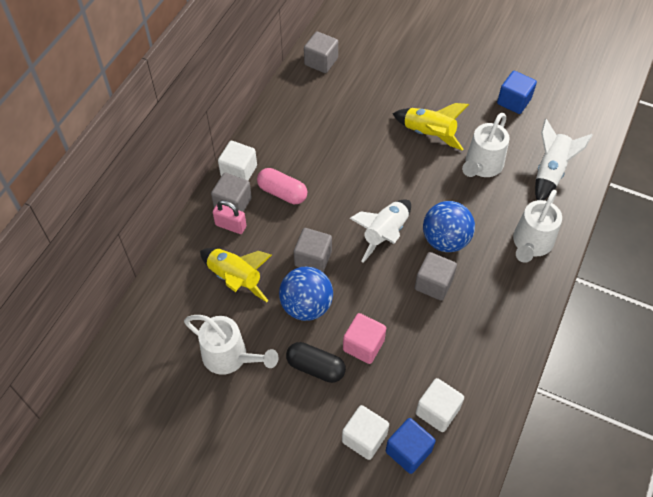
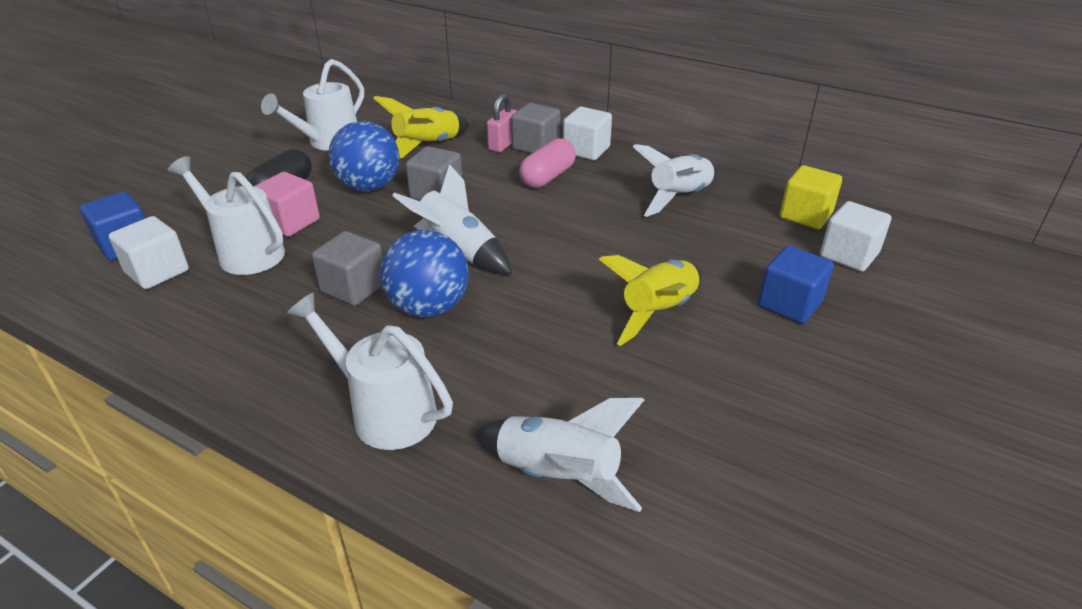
camera: 95 degrees right, 20 degrees down
grey cube [304,31,338,73] -> yellow cube [780,165,842,229]
white cube [342,405,389,460] -> white cube moved to [820,201,891,272]
white watering can [462,113,510,177] -> white watering can moved to [168,156,285,275]
blue cube [497,71,537,114] -> blue cube moved to [758,246,834,324]
none -> white rocket [633,144,718,217]

